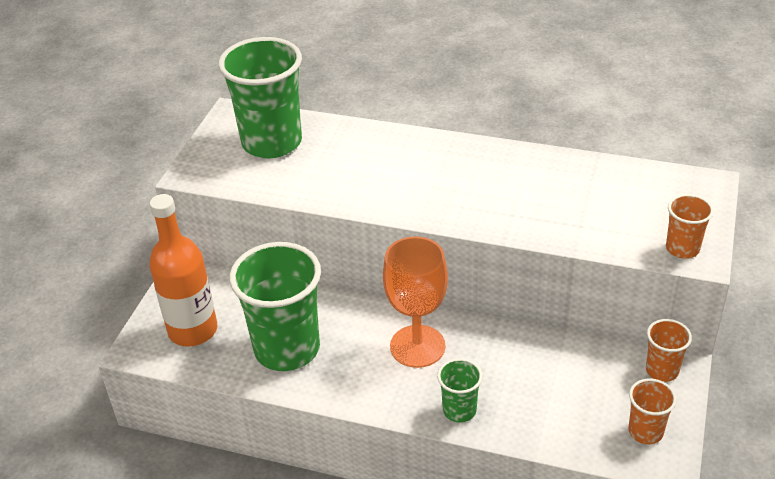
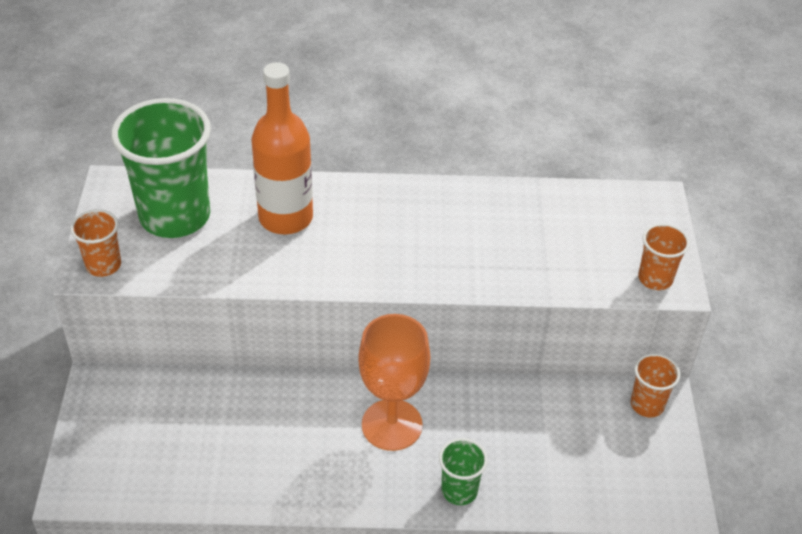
camera: 20 degrees left, 5 degrees up
orange bottle [149,194,217,347] -> orange bottle moved to [251,62,313,234]
green cup [229,242,321,371] -> none
orange cup [628,379,677,444] -> orange cup moved to [70,209,121,277]

